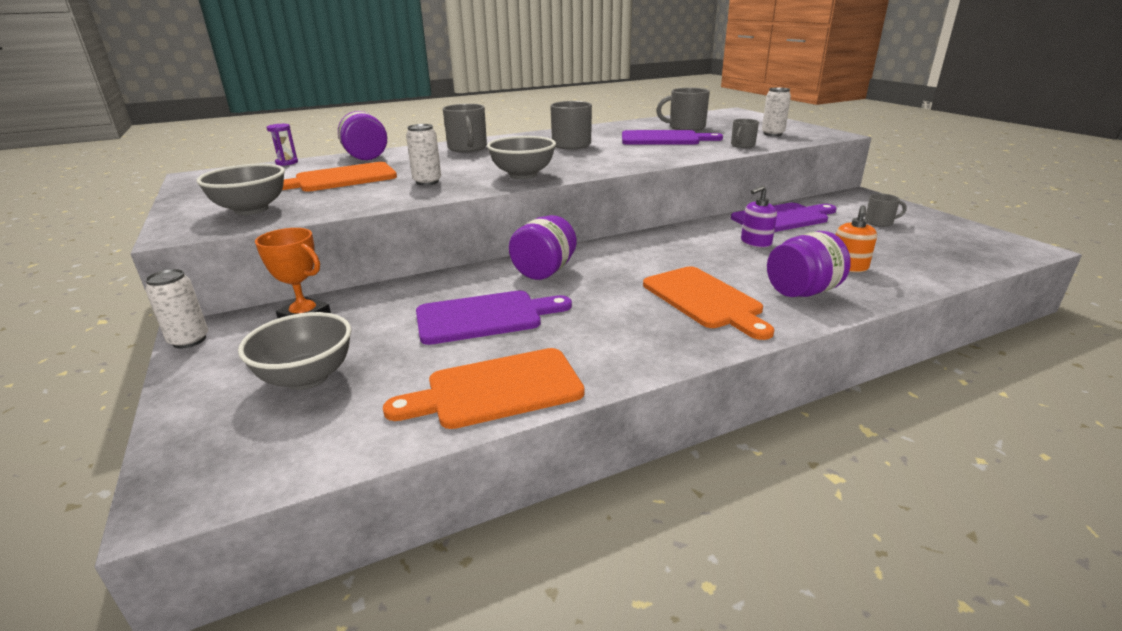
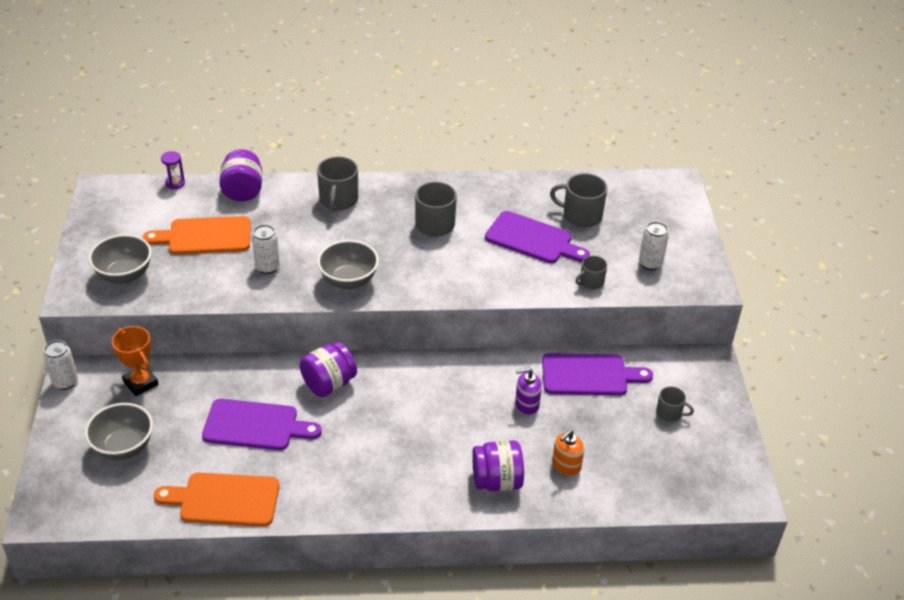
camera: 20 degrees right, 15 degrees up
orange cutting board [643,266,774,340] -> none

